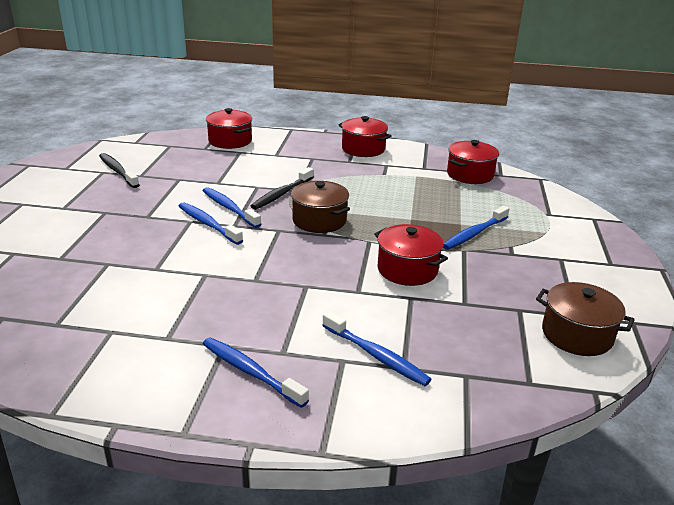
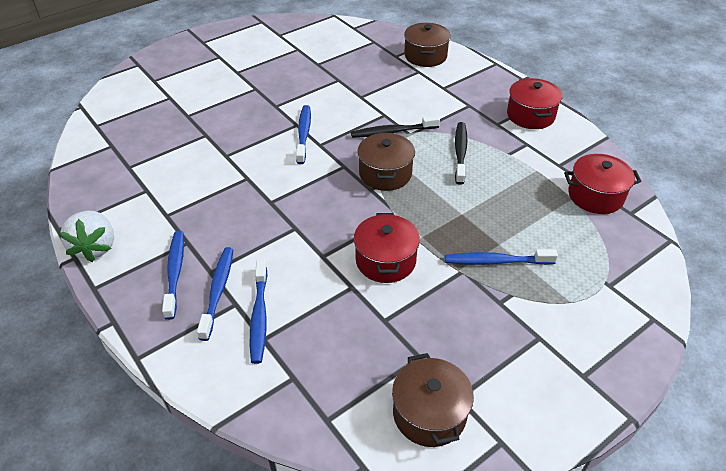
camera: 45 degrees right, 15 degrees up
black toothbrush [99,153,139,188] -> black toothbrush moved to [455,122,467,185]
blue toothbrush [203,187,261,228] -> blue toothbrush moved to [197,247,234,341]
red pot [206,108,252,149] -> brown pot [404,23,451,67]
none -> white strawberry [59,211,114,262]

